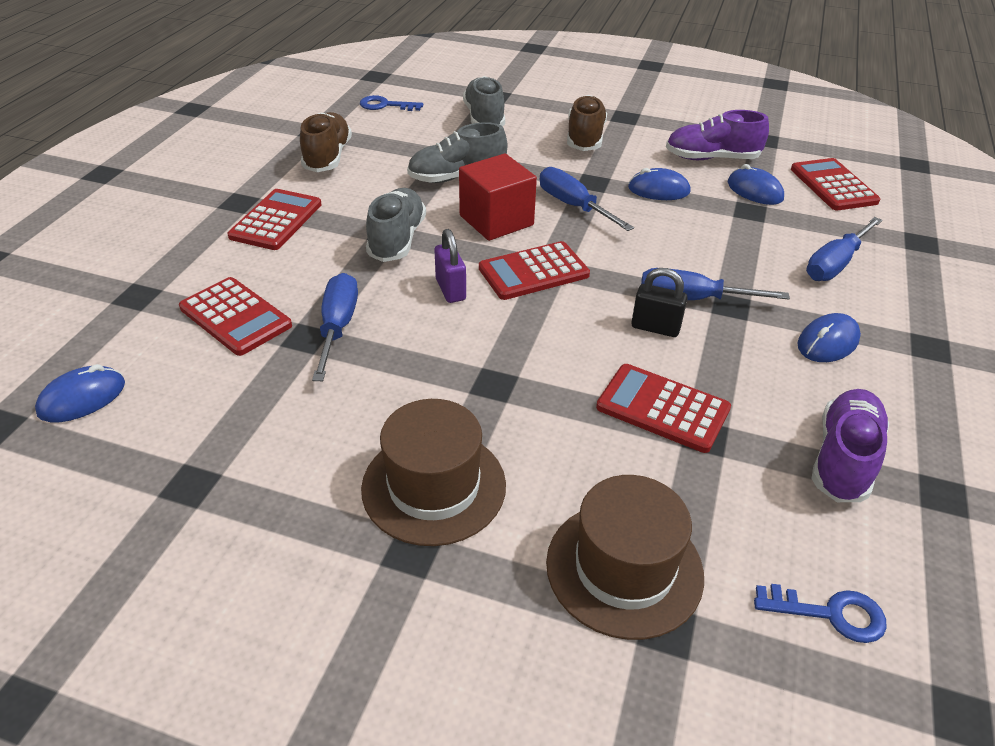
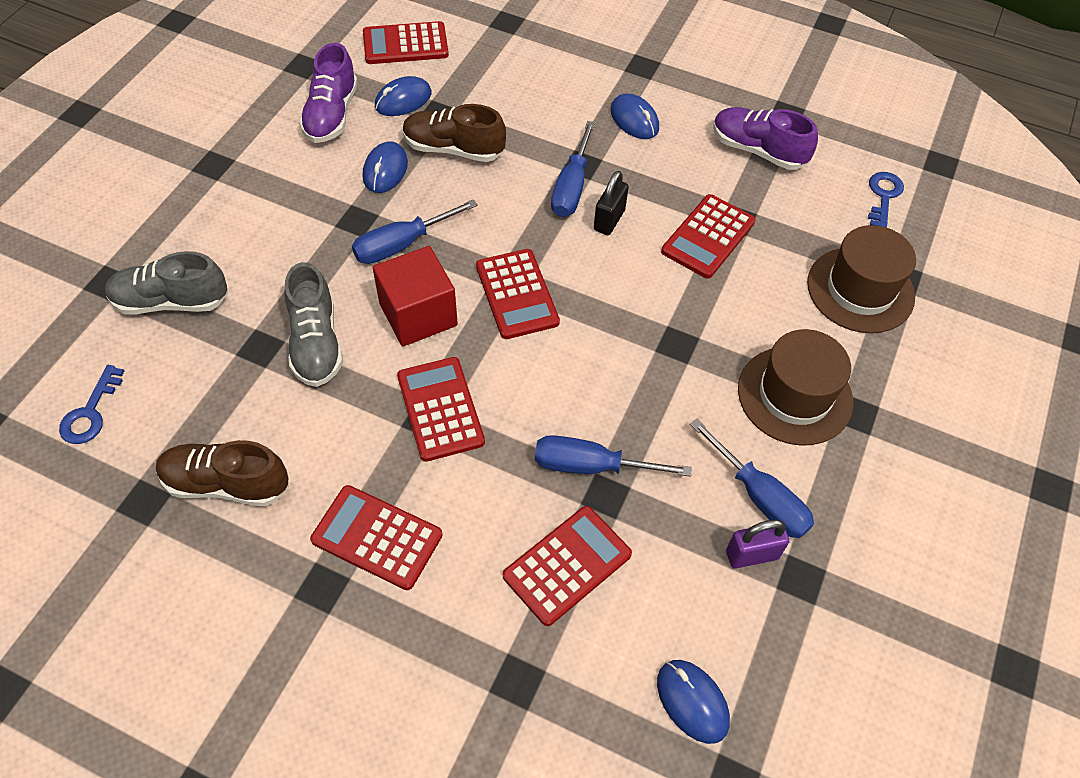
camera: 85 degrees left, 15 degrees up
grey shoe [366,188,426,262] -> red calculator [397,357,485,462]
purple padlock [435,229,466,303] -> purple padlock moved to [726,519,789,569]
brown shoe [567,95,607,151] -> brown shoe moved to [403,104,506,162]
blue screwdriver [806,217,882,281] -> blue screwdriver moved to [690,419,814,538]

